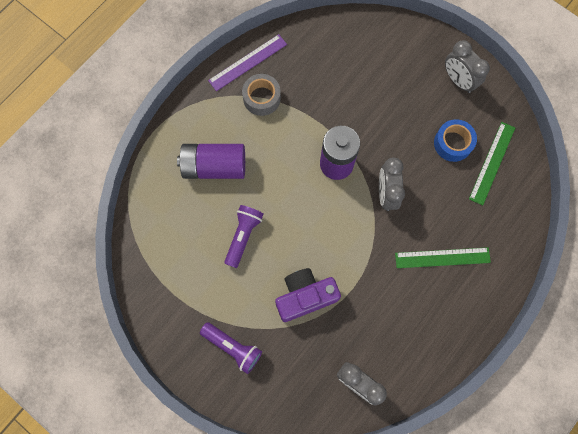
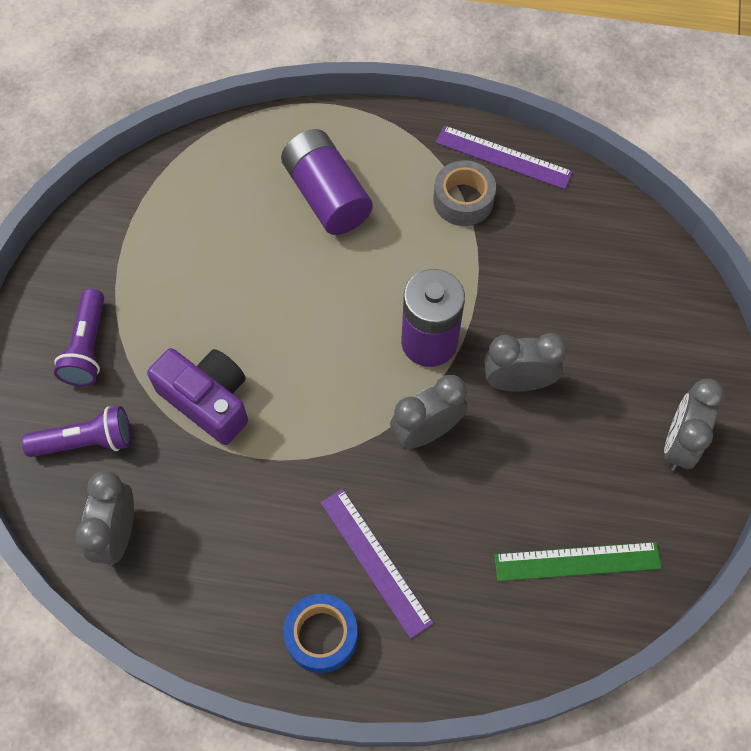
camera: 60 degrees right, 10 degrees down
purple flashlight [224,205,263,268] -> purple flashlight moved to [22,406,131,457]
green ruler [395,247,491,268] -> purple ruler [320,489,433,639]
blue tape [434,119,477,162] -> blue tape moved to [283,594,358,673]
none -> grey clock [484,333,567,392]

